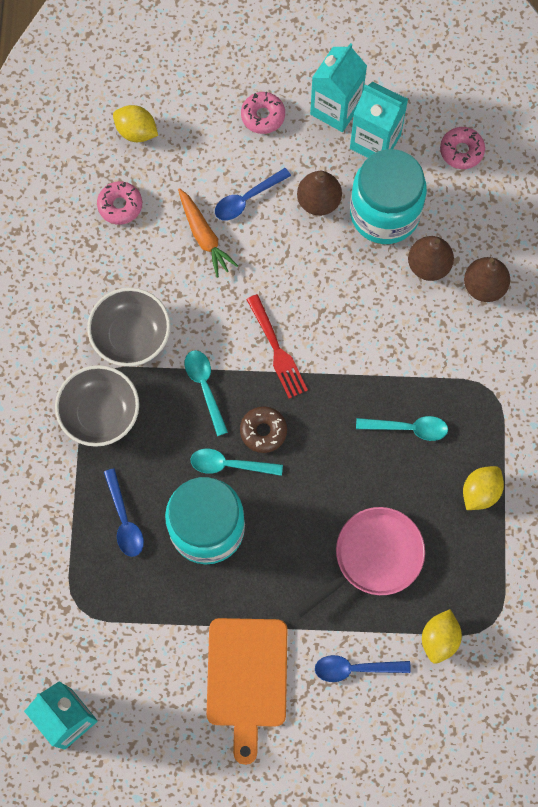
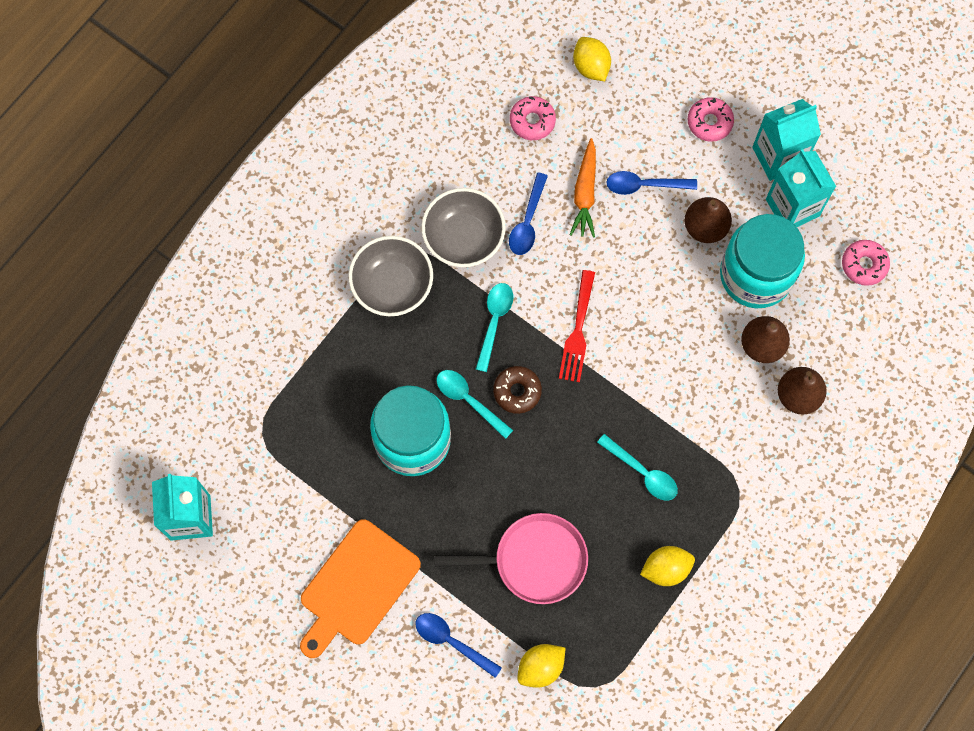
camera: 35 degrees right, 0 degrees up
blue spoon [104,468,144,557] -> blue spoon moved to [509,172,548,255]

